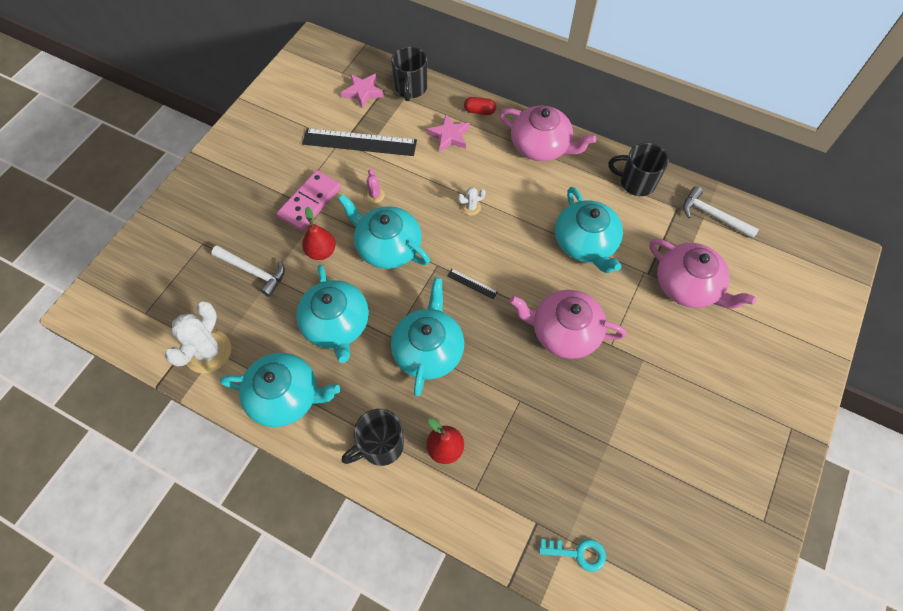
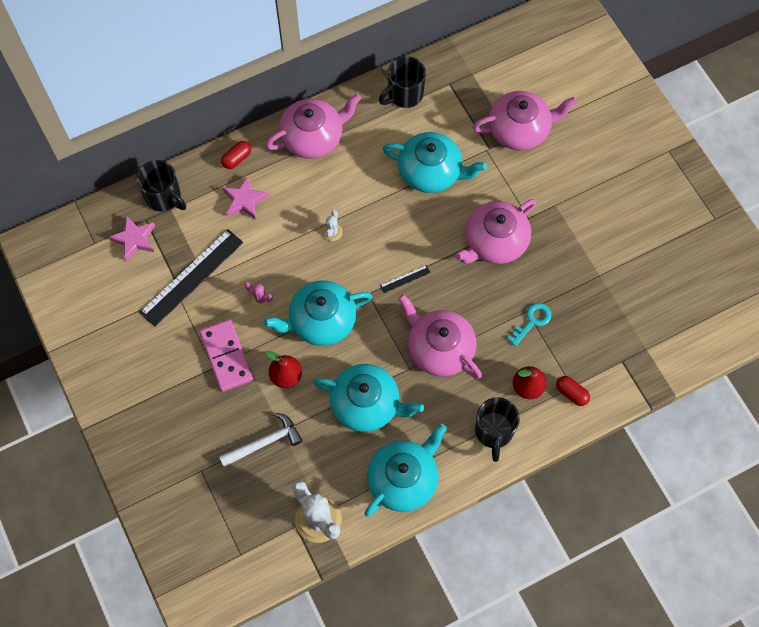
camera: 55 degrees left, 5 degrees up
turquoise teapot [391,277,464,396] -> pink teapot [398,294,482,379]
turquoise key [539,539,606,572] -> turquoise key moved to [507,303,551,346]
white hammer [683,186,759,239] -> none
none -> red capsule [556,376,590,406]

